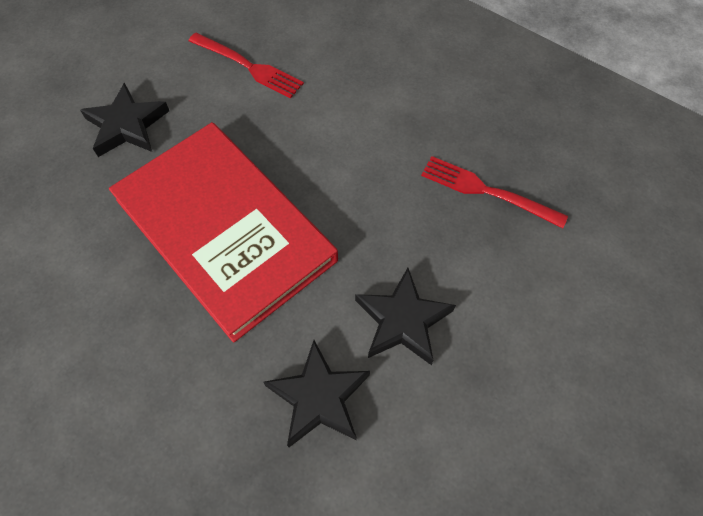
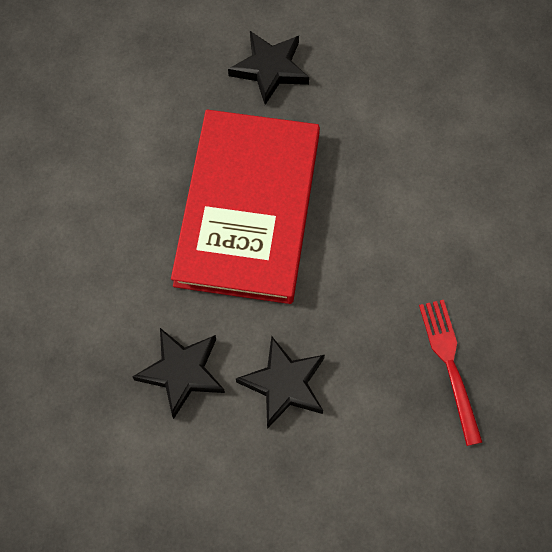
camera: 50 degrees right, 5 degrees up
red fork [189,33,304,99] -> none

